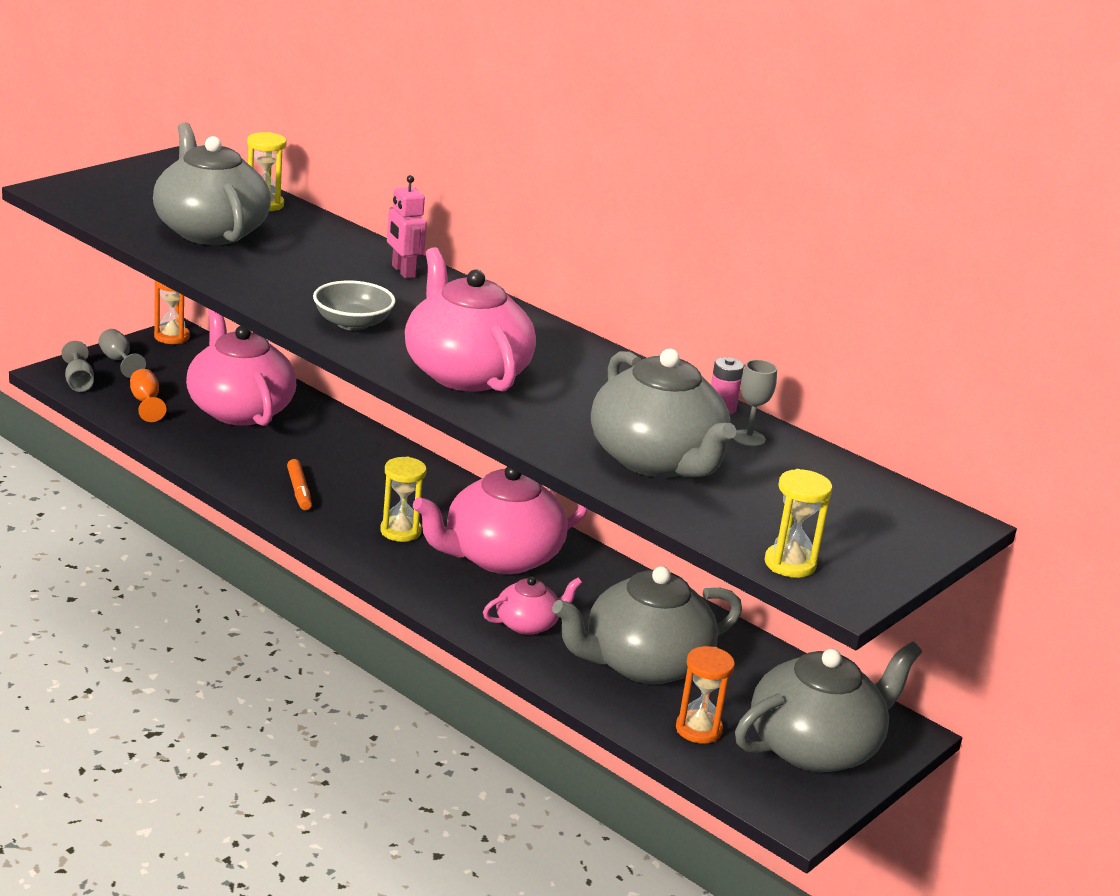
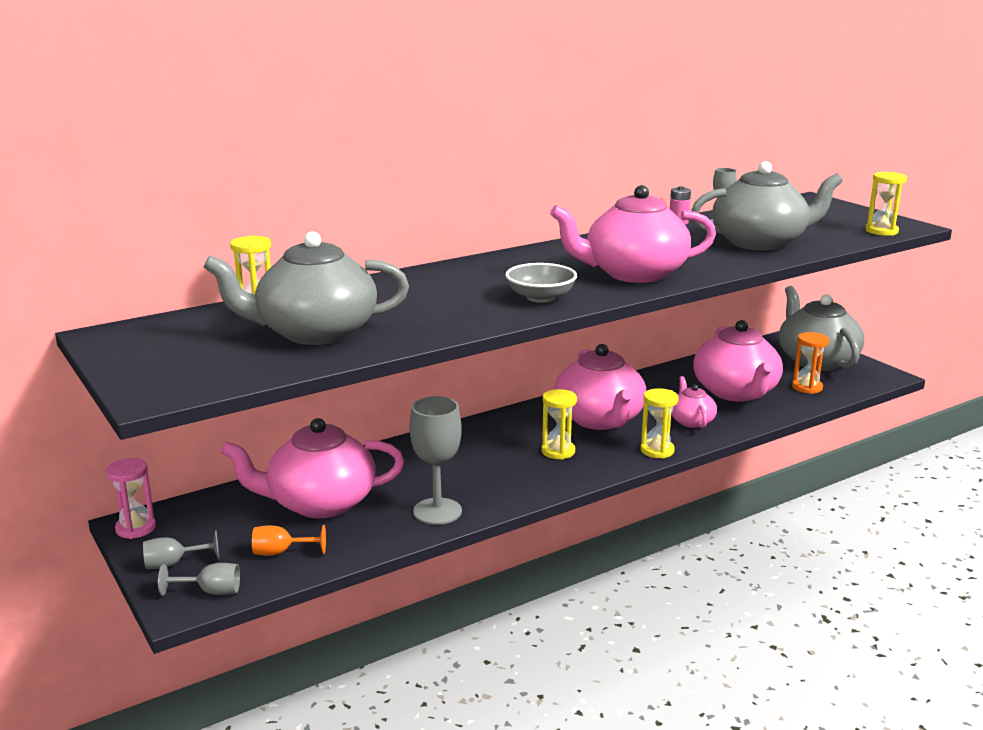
camera: 70 degrees left, 5 degrees down
orange hourglass [154,280,190,344] -> pink hourglass [106,458,156,539]
orange marker [287,459,312,510] -> none
pink robot [387,175,427,278] -> none
grey teapot [552,566,742,684] -> pink teapot [693,320,783,402]
none -> grey goblet [410,396,462,525]
none -> yellow hourglass [640,388,678,459]

